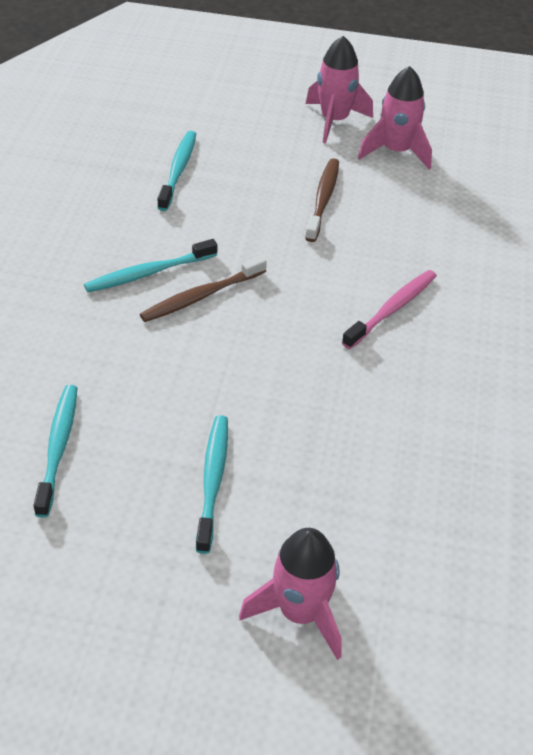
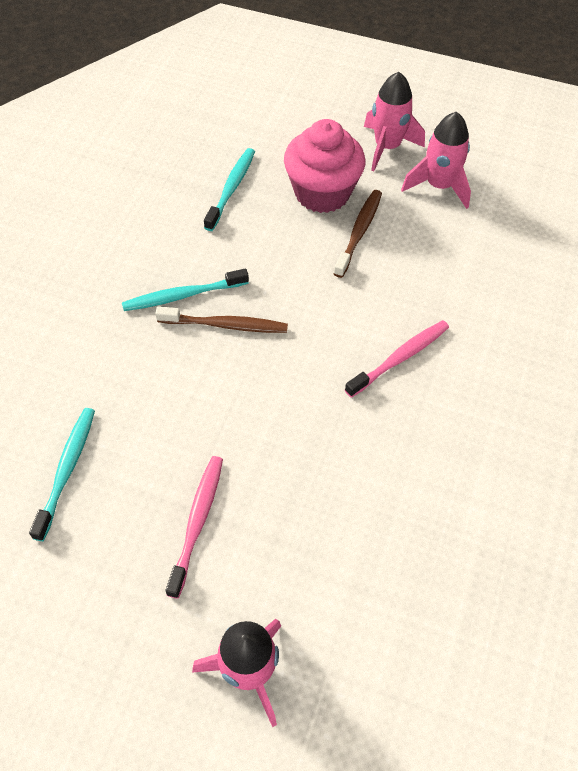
camera: 10 degrees right, 10 degrees up
brown toothbrush [140,256,267,322] -> brown toothbrush turned 150 degrees counterclockwise [155,306,288,333]
turquoise toothbrush [196,415,228,554] -> pink toothbrush [166,456,223,599]
none -> pink cupcake [284,119,365,213]

